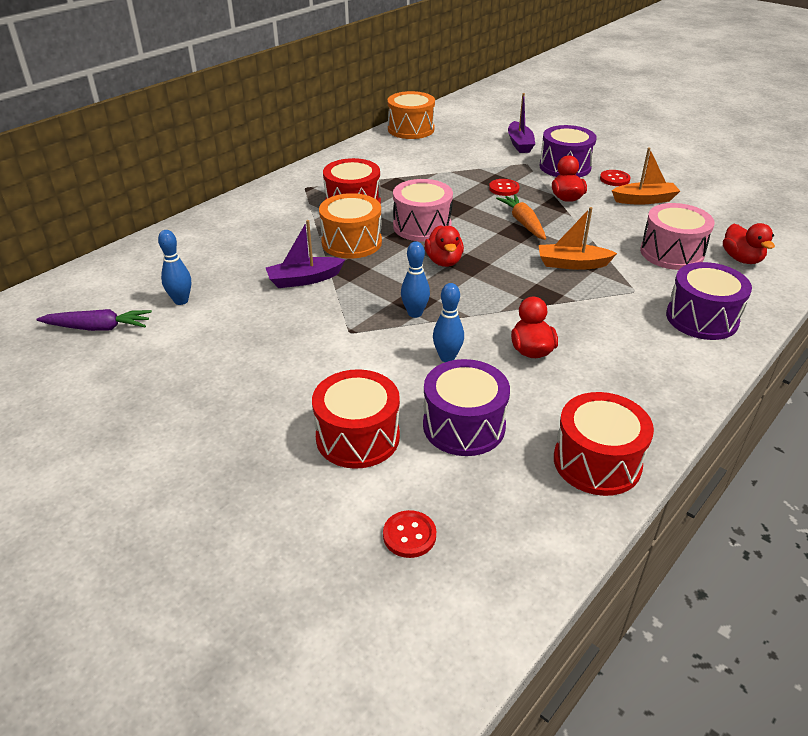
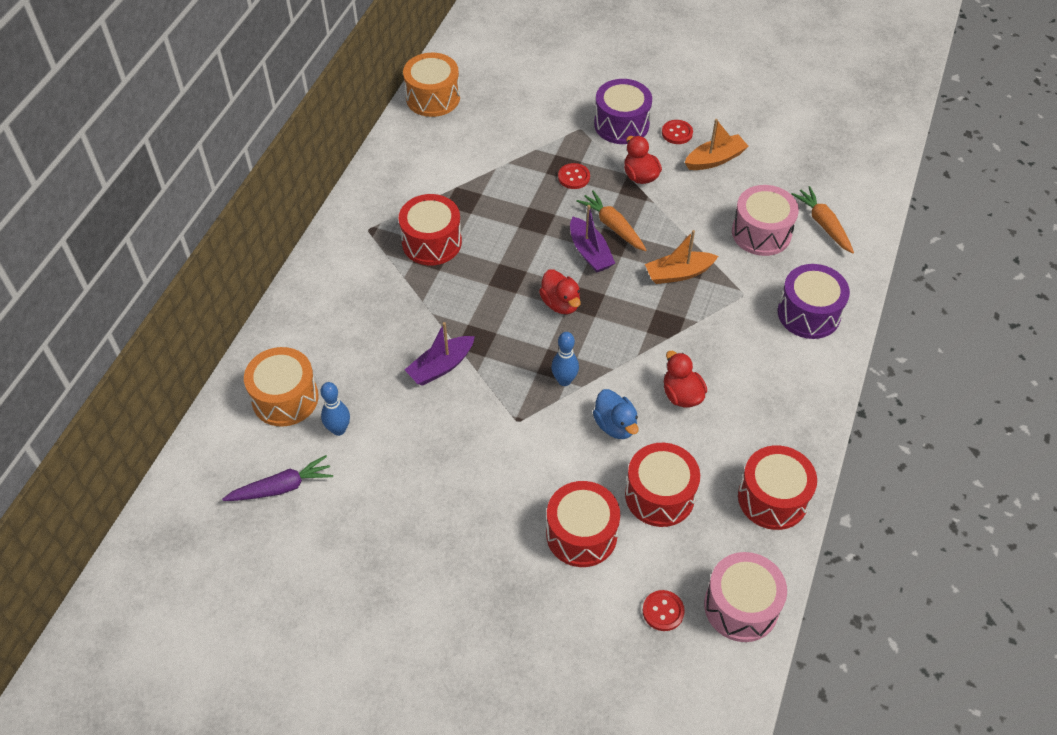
camera: 20 degrees left, 15 degrees up
orange drum [319,193,382,259] -> orange drum moved to [244,347,319,427]
pink drum [393,179,453,242] -> pink drum moved to [704,552,787,642]
purple drum [423,359,510,456] -> red drum [625,443,700,527]
blue bowling pin [433,283,464,362] -> blue duck [593,389,639,439]
purple boat [508,93,535,153] -> purple boat moved to [570,205,615,273]
red duck [723,223,775,264] -> orange carrot [791,186,854,254]

